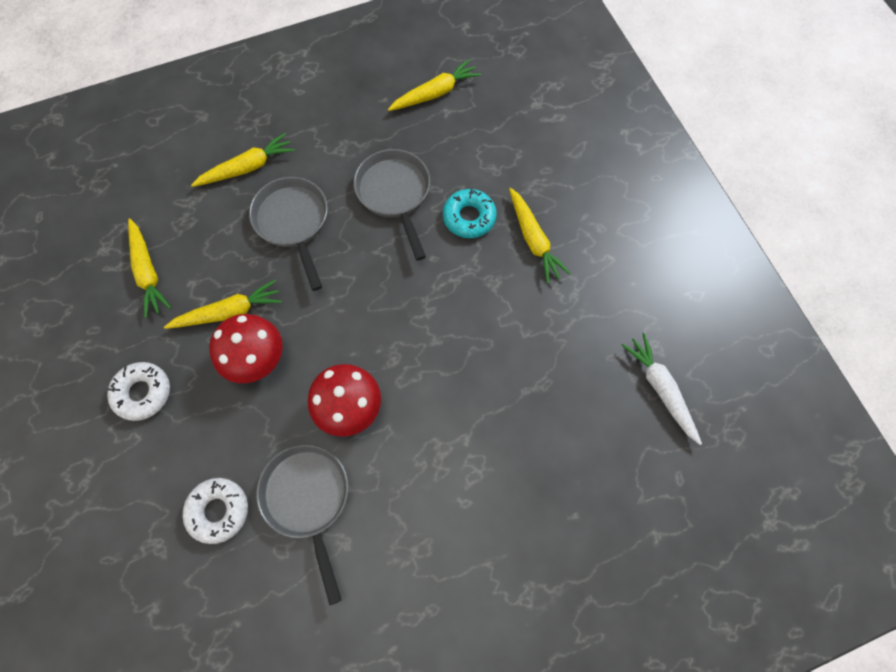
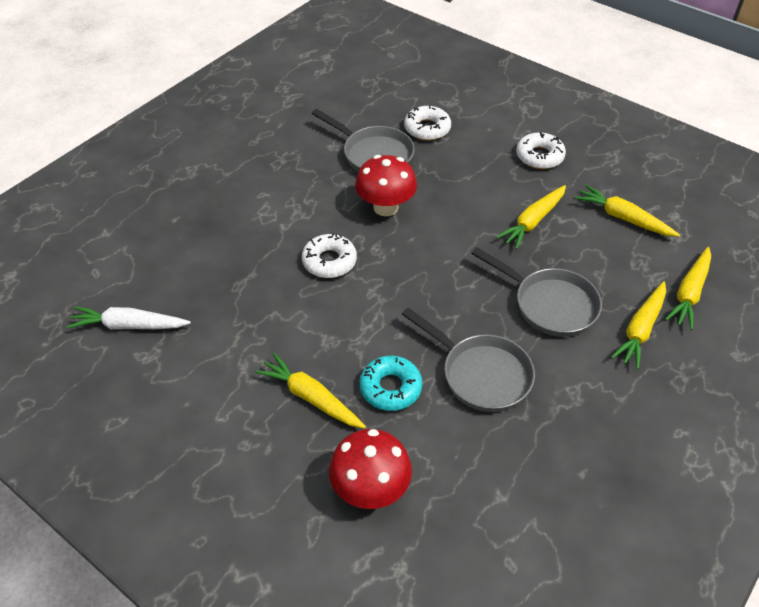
camera: 150 degrees right, 20 degrees down
red mushroom [209,314,283,383] -> red mushroom moved to [329,429,412,509]
yellow carrot [388,59,481,111] -> yellow carrot moved to [665,247,711,330]
white carrot [622,333,702,445] -> white carrot turned 150 degrees clockwise [67,306,191,329]
none -> white donut [302,233,357,278]

